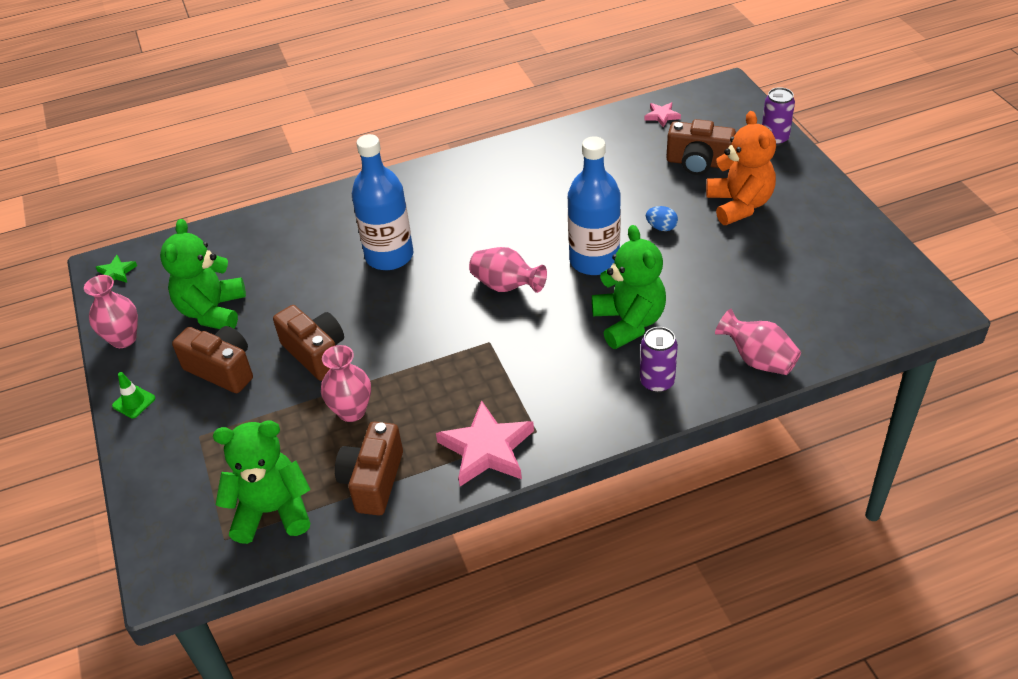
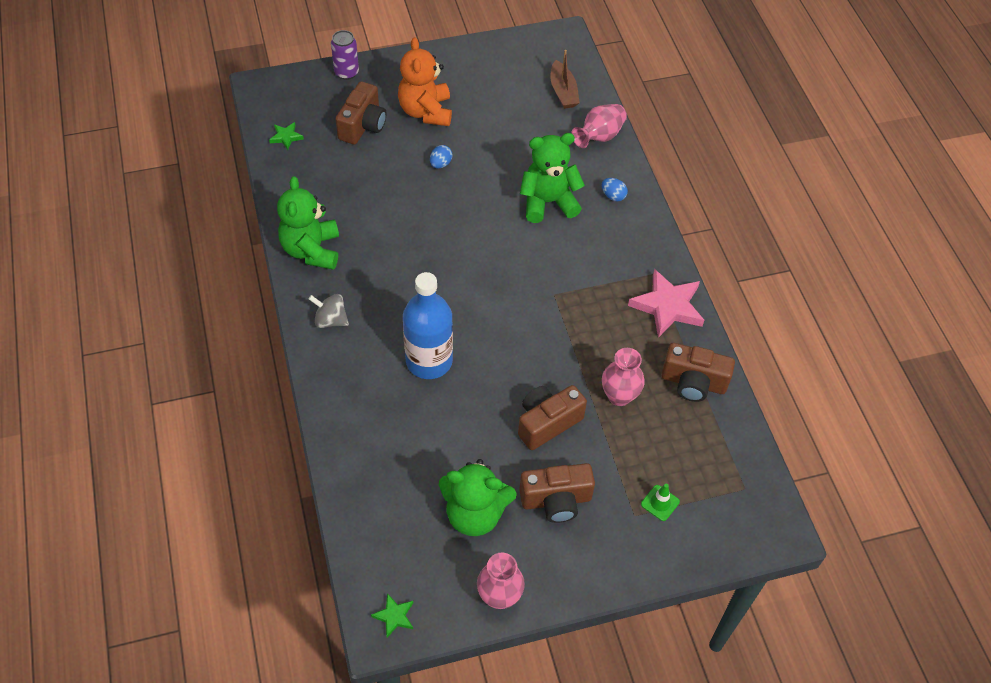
camera: 90 degrees left, 10 degrees up
green traffic cone [112,372,155,418] -> green traffic cone moved to [641,484,680,521]
brown camera [172,326,253,393] -> brown camera turned 135 degrees counterclockwise [519,463,595,523]
green teddy bear [213,420,311,544] -> green teddy bear moved to [277,176,339,270]
pink vase [469,247,547,293] -> none
blue bottle [568,136,621,275] -> none
purple can [640,327,678,393] -> blue egg [602,178,628,201]
pink star [644,102,681,128] -> green star [269,122,304,150]
orange teddy bear [706,111,776,225] -> orange teddy bear turned 90 degrees counterclockwise [398,37,452,126]
none -> grey spinning top [309,294,349,328]
none -> brown boat [551,50,580,109]

